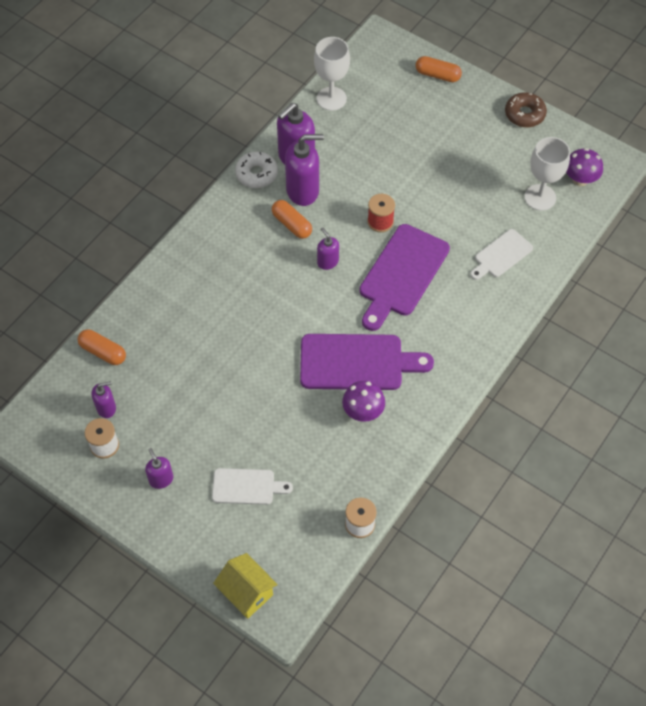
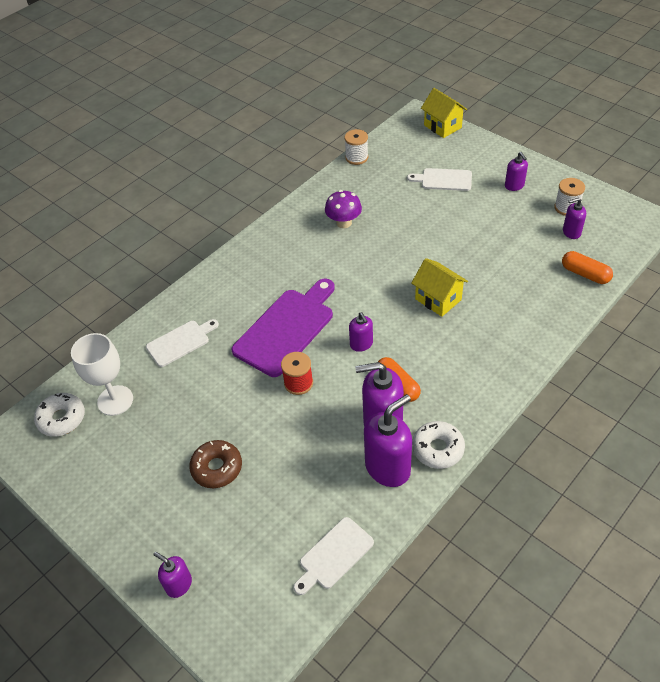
camera: 170 degrees left, 10 degrees down
purple cutting board [300,334,434,390] -> none
white goblet [314,37,350,111] -> white cutting board [293,517,374,595]
orange capsule [416,56,462,82] -> purple soap dispenser [154,552,192,598]
brown donut [505,92,547,127] -> brown donut moved to [189,440,242,488]
purple mushroom [566,148,603,186] -> white donut [34,393,85,437]
none -> yellow house [411,258,468,317]

